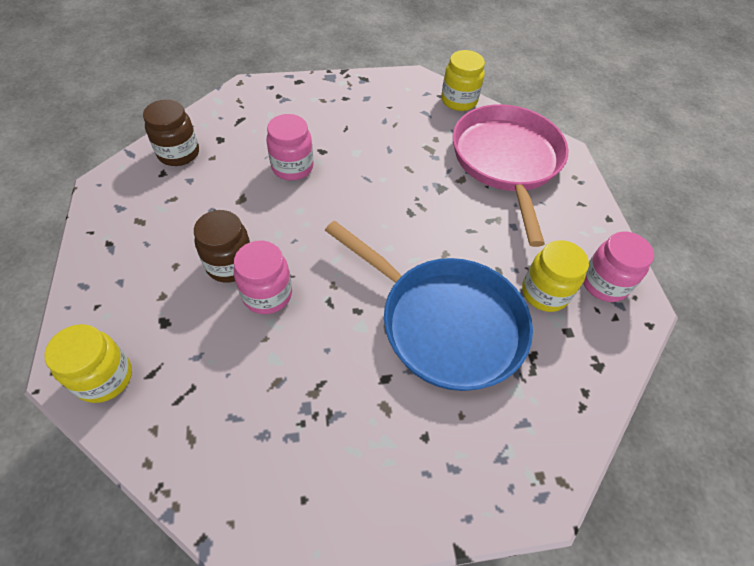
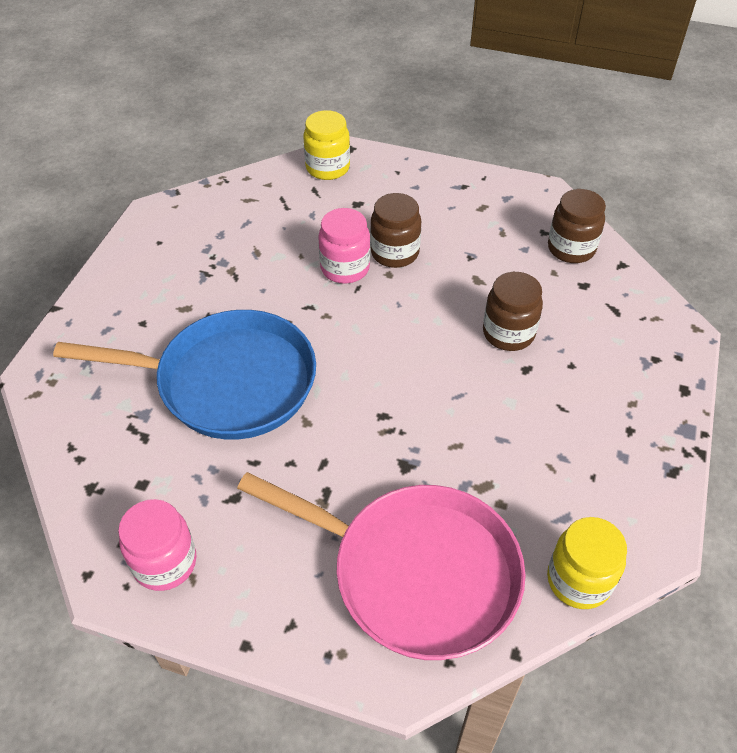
camera: 120 degrees right, 5 degrees down
pink jar [266,114,313,181] -> brown jar [483,272,543,351]
blue pan [325,220,533,391] -> blue pan turned 150 degrees counterclockwise [53,310,316,440]
yellow jar [522,240,589,312] -> none

